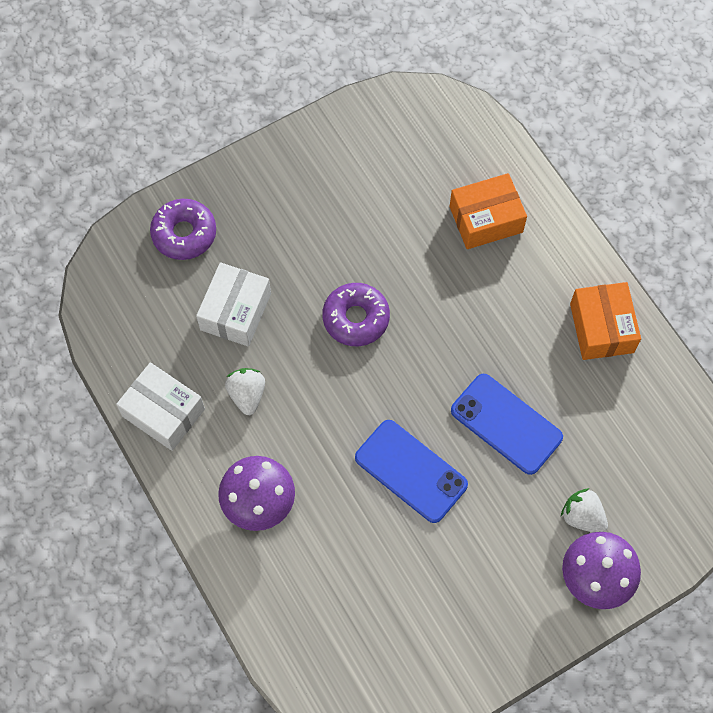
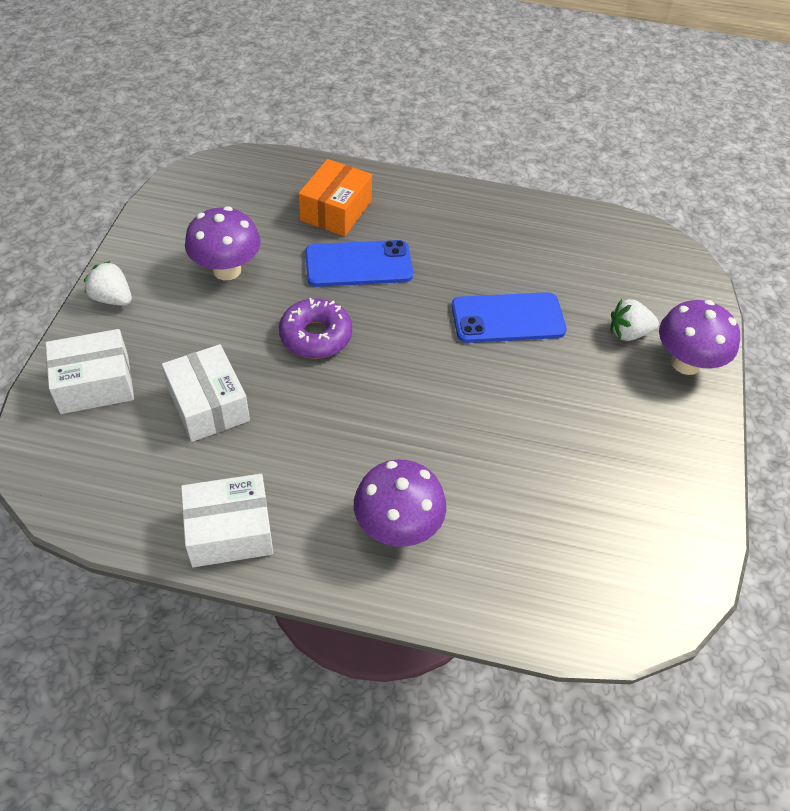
camera: 50 degrees left, 15 degrees down
purple donut [150,199,216,260] -> white box [45,329,134,414]
white strawberry [225,368,265,415] -> white strawberry moved to [84,261,132,306]
blue phone [355,420,468,523] -> blue phone moved to [305,240,413,287]
orange box [570,282,641,360] -> none
none -> purple mushroom [185,206,261,280]

